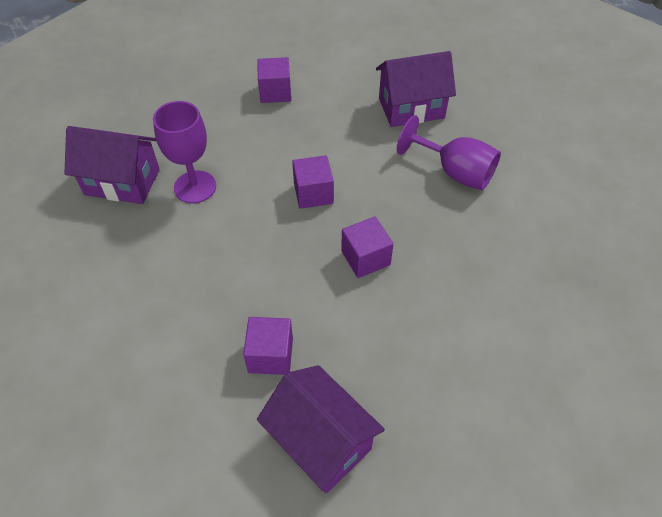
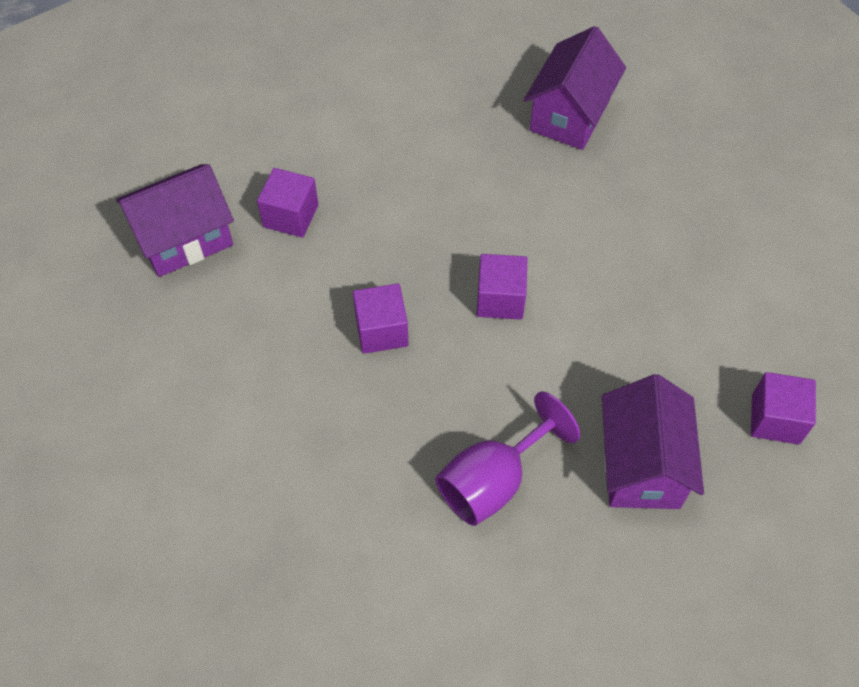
camera: 105 degrees right, 5 degrees up
purple goblet [153,101,216,203] -> none
purple cube [257,57,291,103] -> purple cube moved to [751,372,816,445]

